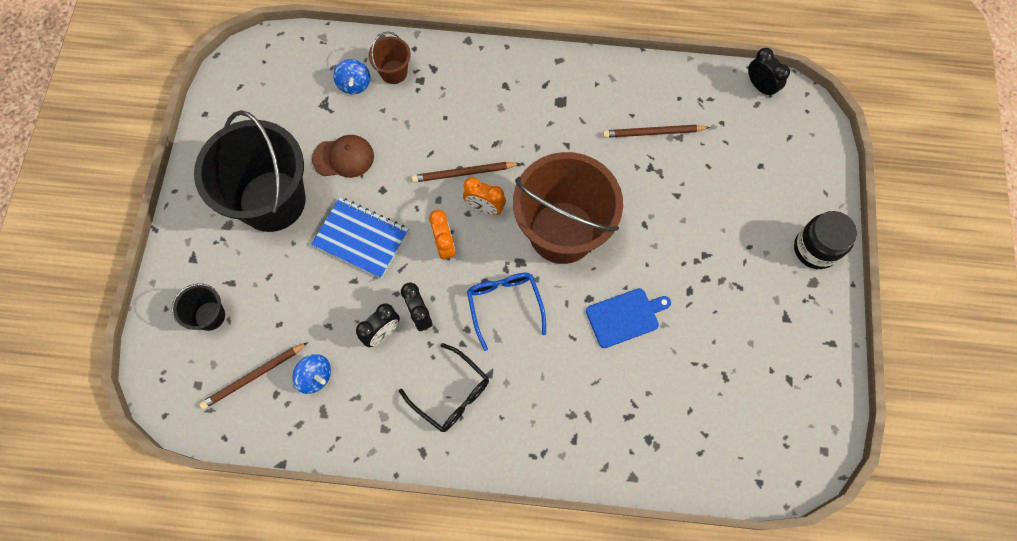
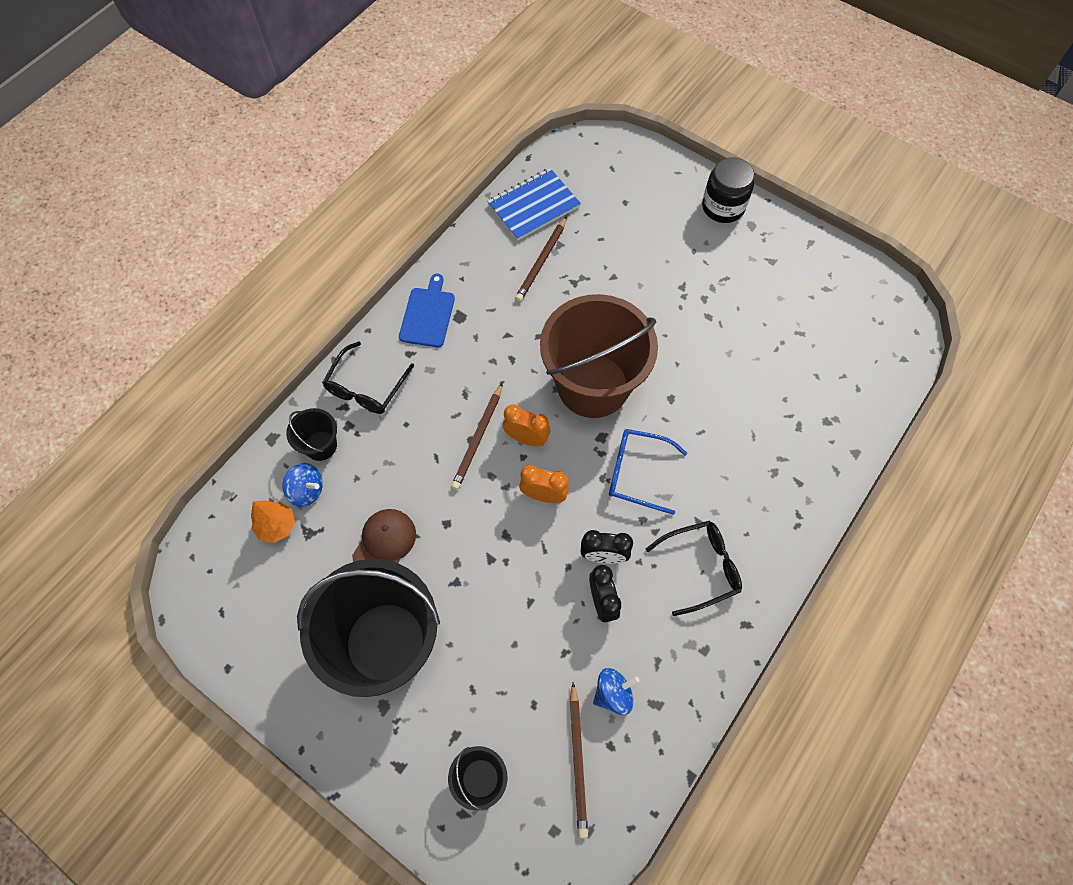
camera: 60 degrees left, 5 degrees down
blue notebook [311,197,408,278] -> blue notebook moved to [487,168,581,241]
brown bucket [368,32,411,84] -> black bucket [286,408,337,461]
orange clock [463,177,506,215] -> orange clock turned 120 degrees counterclockwise [503,404,550,446]
blue cutting board [586,288,671,348] -> blue cutting board moved to [399,274,455,347]
black clock [748,48,790,98] -> none
none -> orange tree [251,500,295,543]
none -> black glasses [322,341,414,414]

